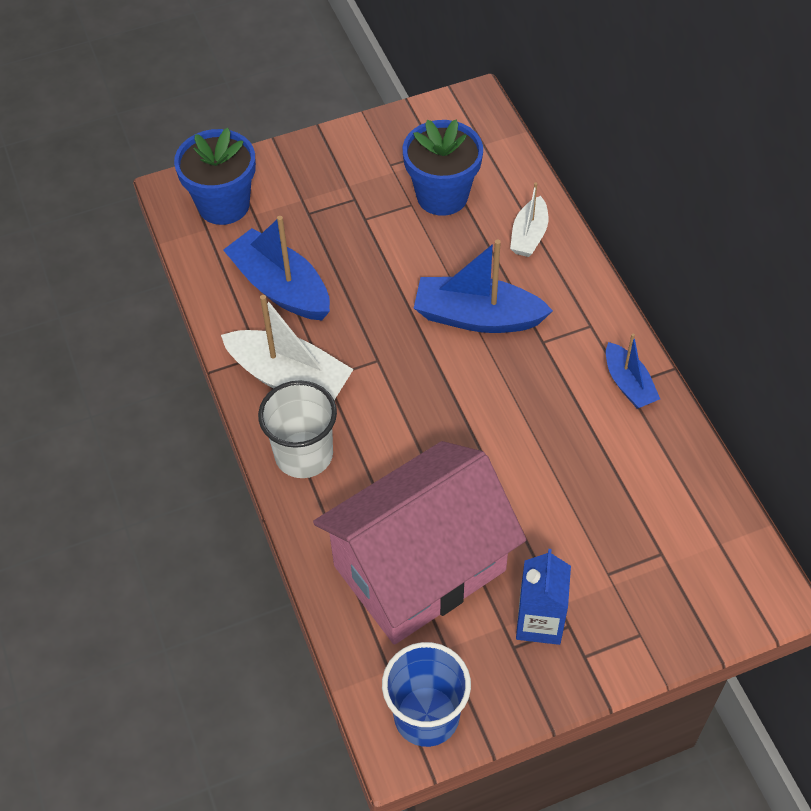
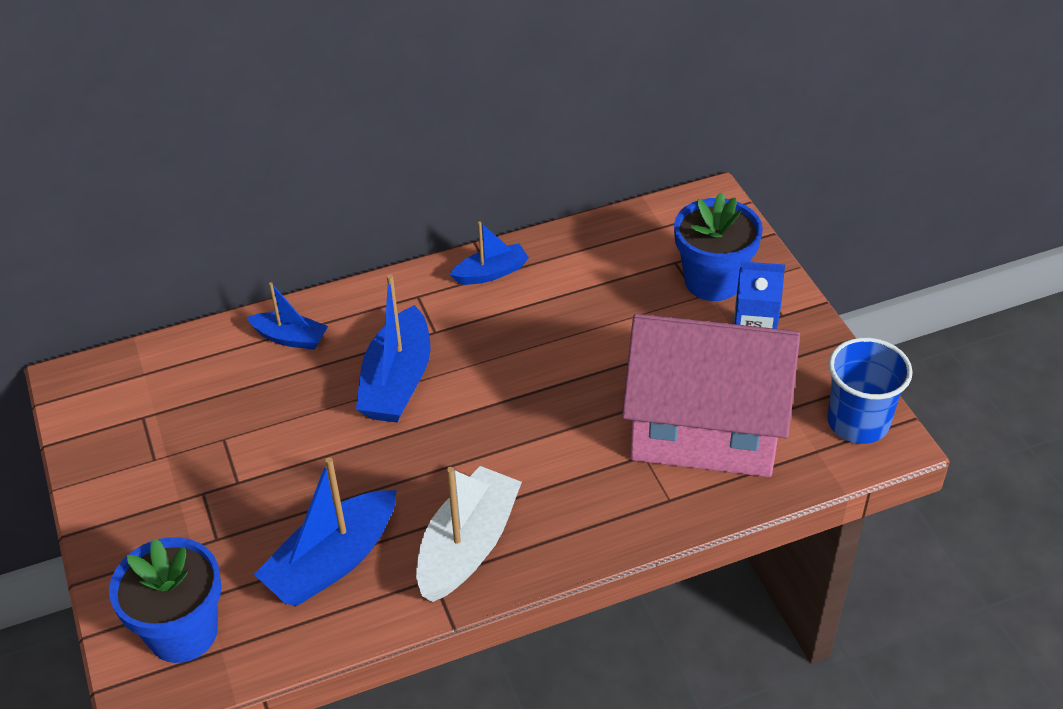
camera: 90 degrees left, 10 degrees down
white cup [258,380,337,478] -> none
pink house [313,441,526,645] -> pink house turned 45 degrees counterclockwise [622,314,800,477]
blue flower pot [403,119,483,216] -> blue flower pot moved to [674,193,763,301]
white boat [510,182,548,257] -> blue boat [247,282,328,350]

